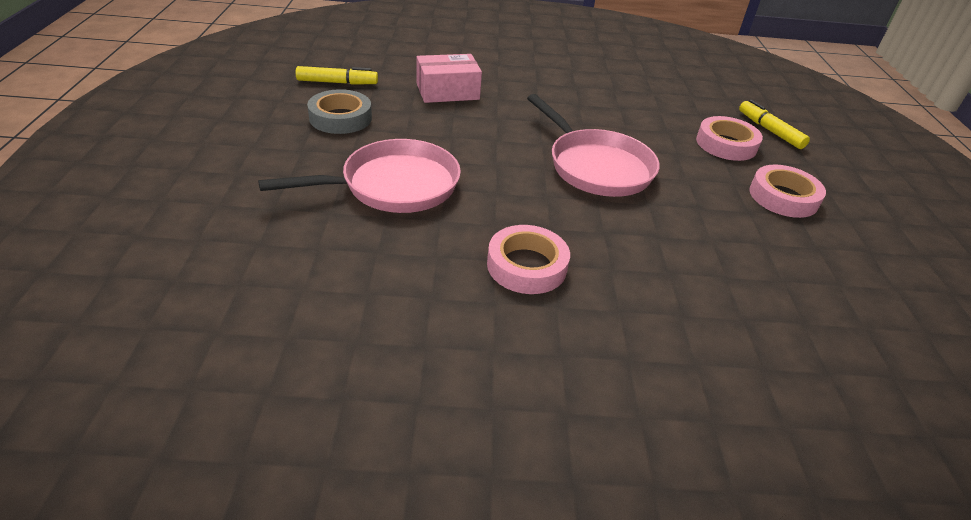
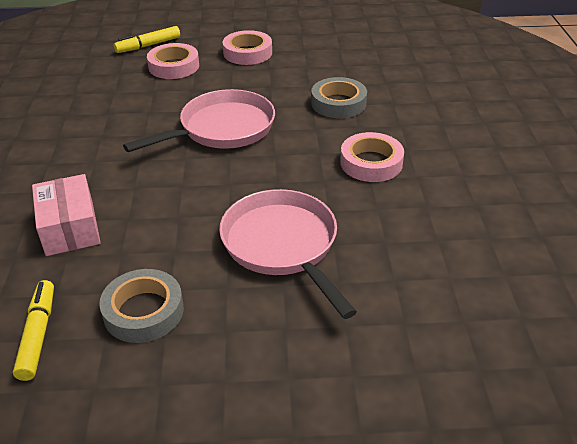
camera: 90 degrees left, 0 degrees up
none -> grey tape [311,77,367,118]

